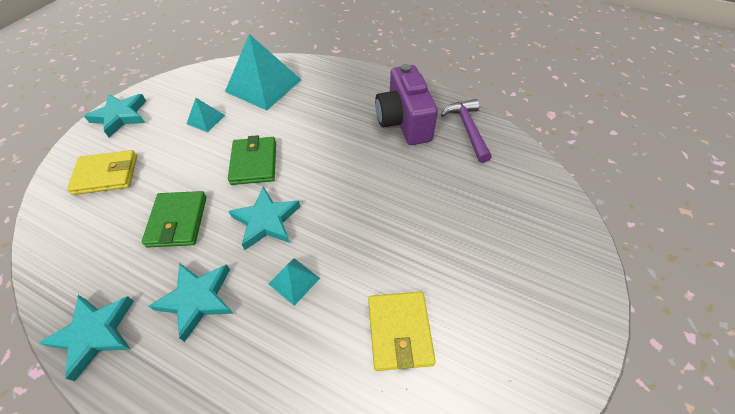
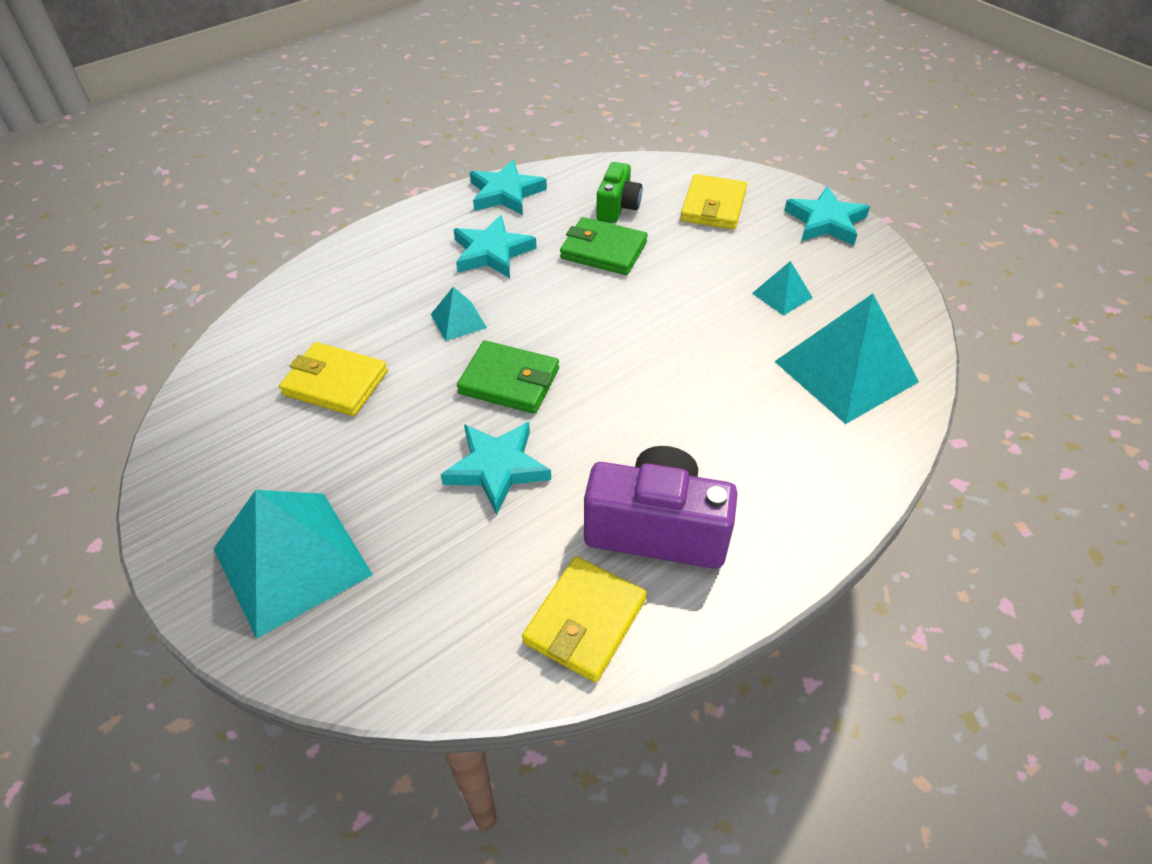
camera: 115 degrees right, 5 degrees down
green wallet [228,135,276,185] -> green wallet moved to [457,340,559,414]
turquoise star [228,186,301,250] -> turquoise star moved to [440,422,551,515]
purple hammer [441,99,492,163] -> yellow wallet [522,556,647,682]
none -> turquoise pyramid [214,490,373,639]
none -> green camera [596,162,642,223]

